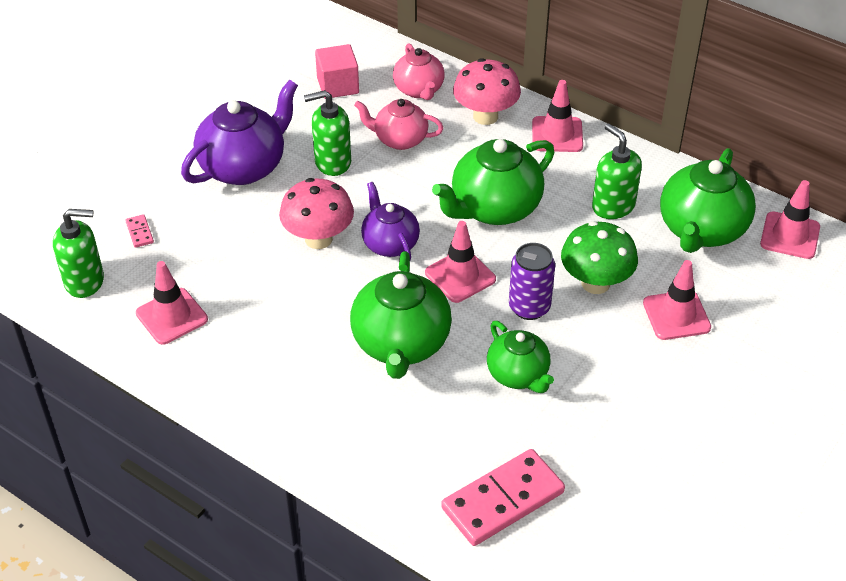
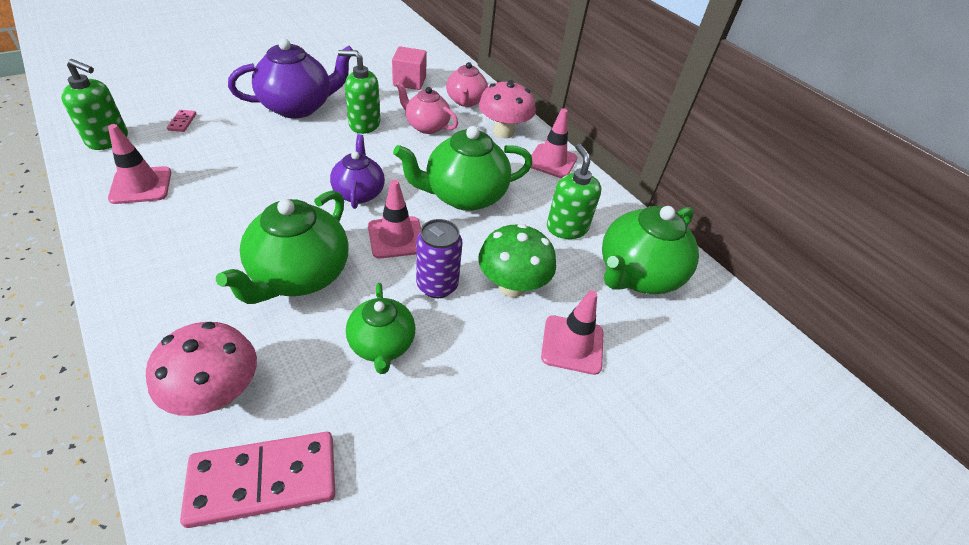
camera: 15 degrees right, 0 degrees up
pink mushroom [279,178,354,249] -> pink mushroom moved to [146,322,257,416]
pink traffic cone [760,180,820,259] -> none

